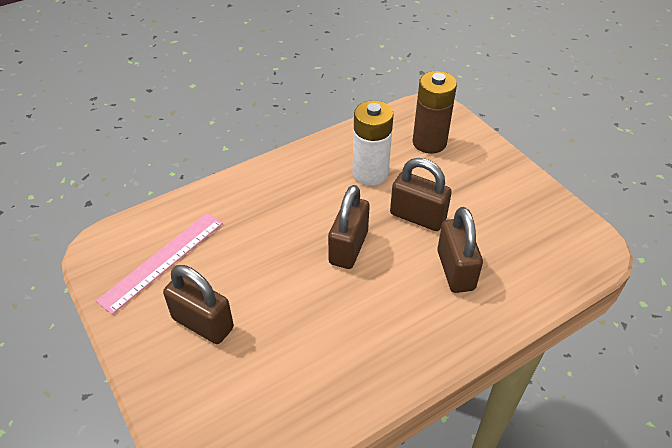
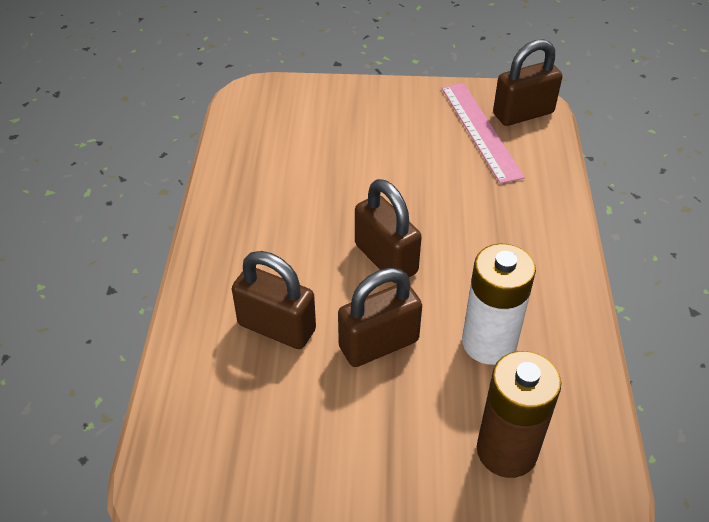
camera: 125 degrees right, 0 degrees up
brown padlock [163,265,234,344] -> brown padlock moved to [493,39,562,126]

